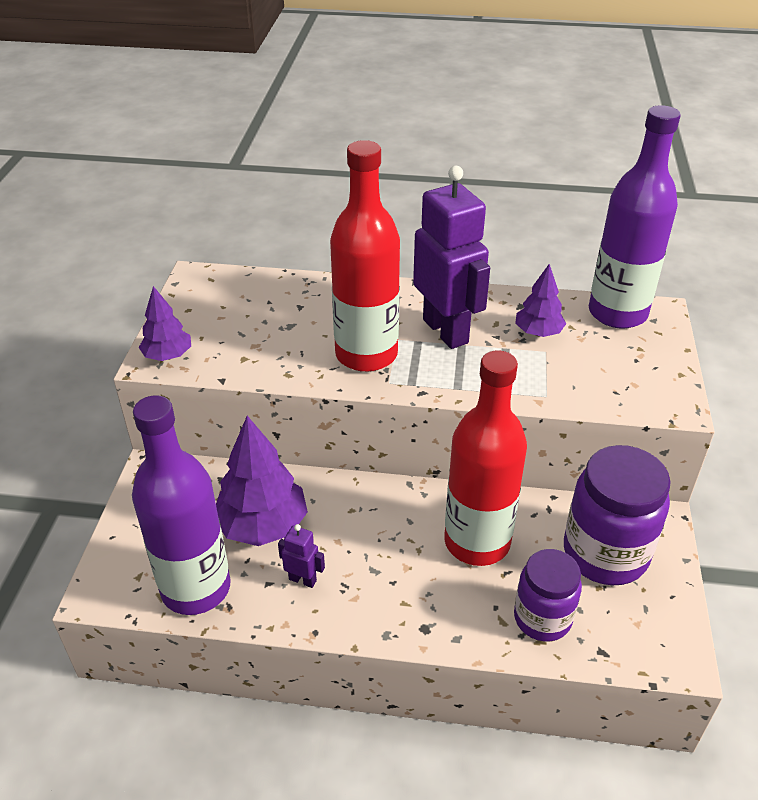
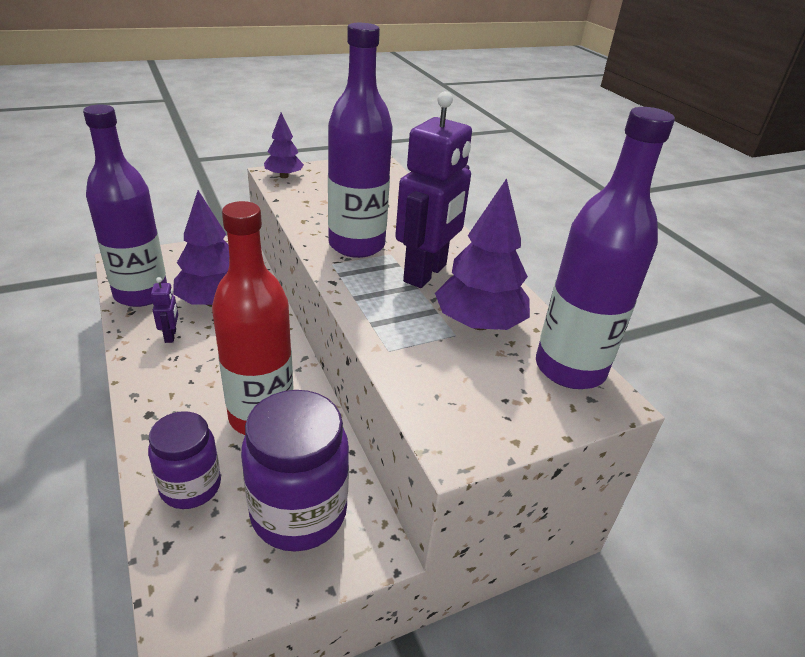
camera: 55 degrees right, 5 degrees down
red bottle [330,140,400,372] -> purple bottle [328,23,393,258]
purple tree [515,264,566,337] -> purple tree [435,178,530,330], size x1.72

